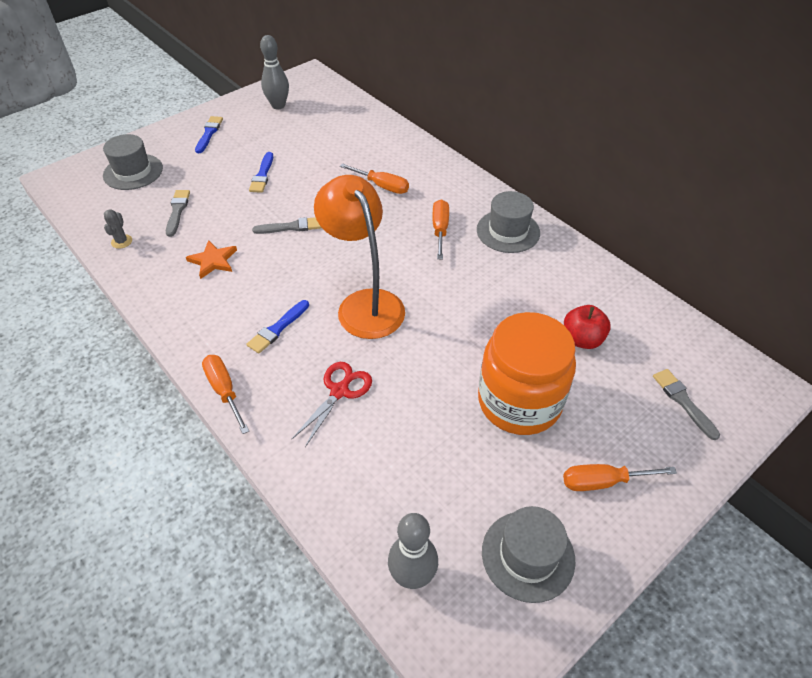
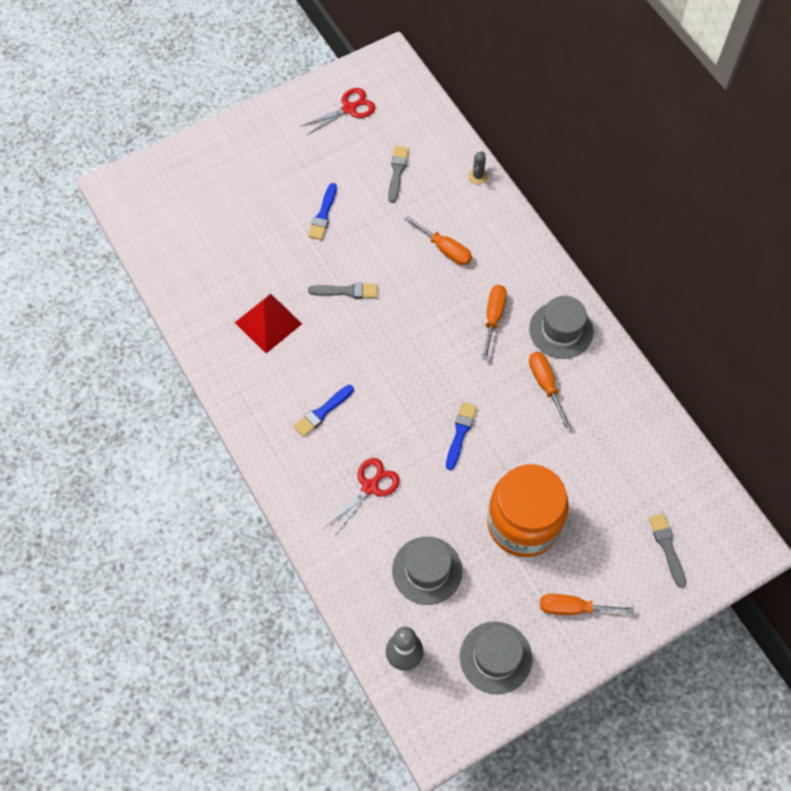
camera: 10 degrees right, 15 degrees up
grey hat [103,134,163,190] -> grey hat moved to [392,537,462,605]
grey cactus [104,209,132,249] -> grey cactus moved to [468,151,488,184]
grey brush [166,190,190,237] -> grey brush moved to [388,146,409,203]
orange star [186,240,237,279] -> red pyramid [235,294,302,353]
blue brush [195,116,223,153] -> blue brush moved to [446,402,477,470]
orange screwdriver [202,355,249,434] -> orange screwdriver moved to [529,352,571,428]
grey bowling pin [260,35,289,109] -> red scissors [302,88,376,135]
orange lamp [314,175,405,339] -> none
red apple [564,305,611,349] -> none

